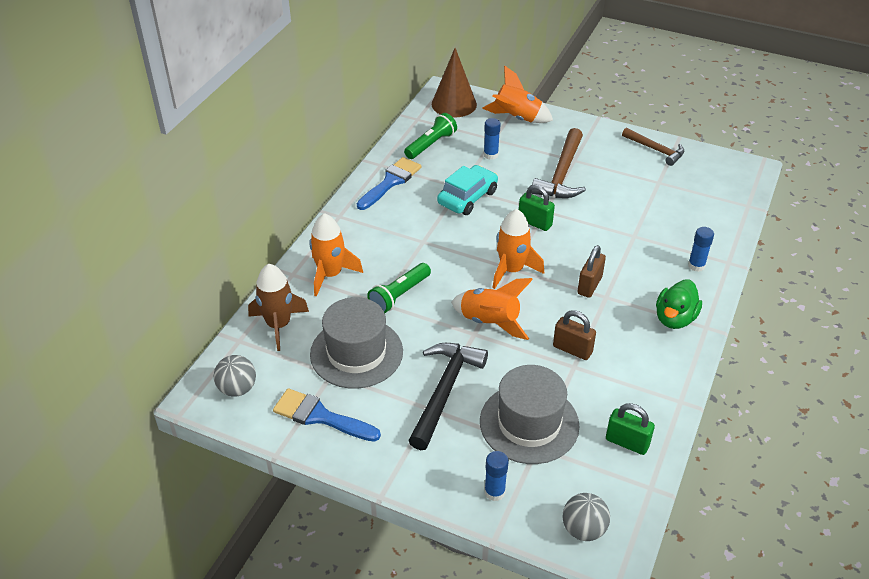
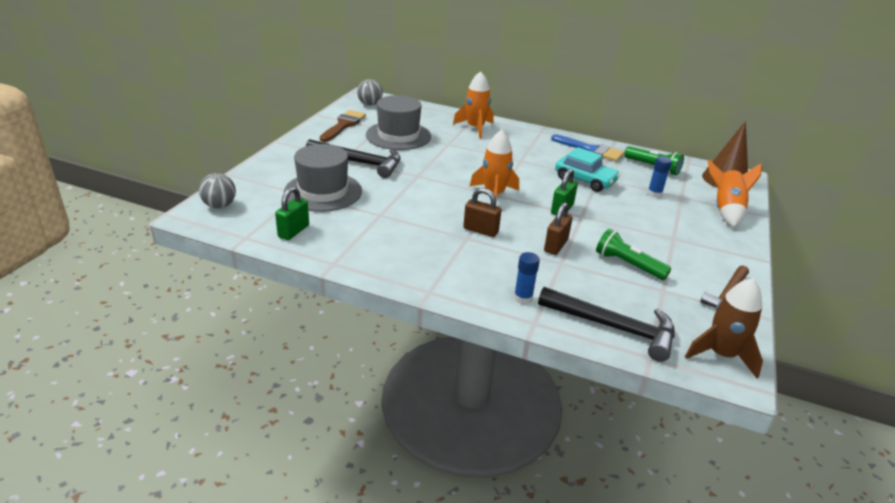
camera: 85 degrees right, 10 degrees down
brown rocket [248,264,309,351] -> brown rocket moved to [685,278,763,379]
blue brush [273,388,381,442] -> brown brush [320,110,366,142]
green flashlight [367,263,431,313] -> green flashlight moved to [596,229,671,280]
orange rocket [451,278,533,340] -> none
blue glue stick [484,451,509,501] -> none
brown hammer [532,128,586,198] -> none
brown padlock [553,310,596,360] -> brown padlock moved to [544,202,573,255]
green duck [656,280,702,329] -> none
none -> black hammer [538,287,675,362]

